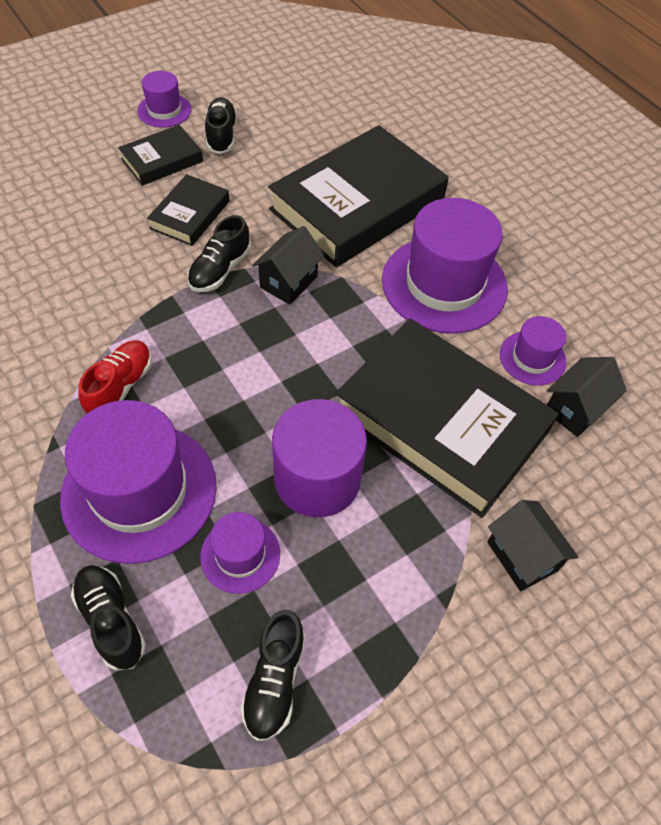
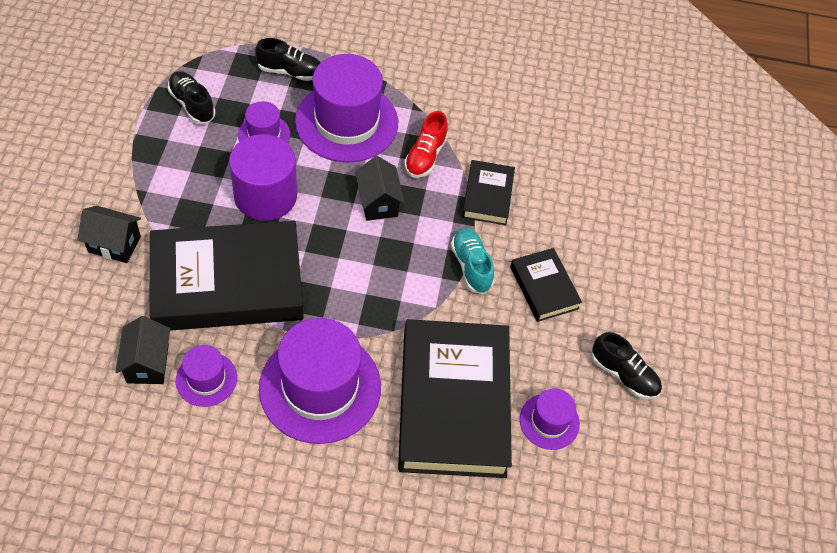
camera: 130 degrees right, 0 degrees up
red shoe [78,340,152,414] -> red shoe turned 45 degrees clockwise [404,111,448,178]
black book [118,125,203,186] -> black book moved to [462,160,515,225]
purple hat [137,71,191,128] -> purple hat moved to [520,388,580,450]
black shoe [187,215,251,292] -> turquoise shoe [451,228,494,294]
black house [252,226,324,305] -> black house moved to [355,156,405,221]

